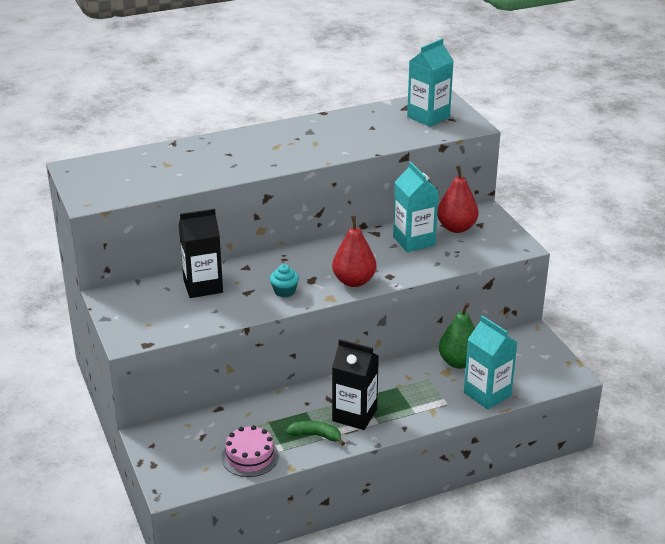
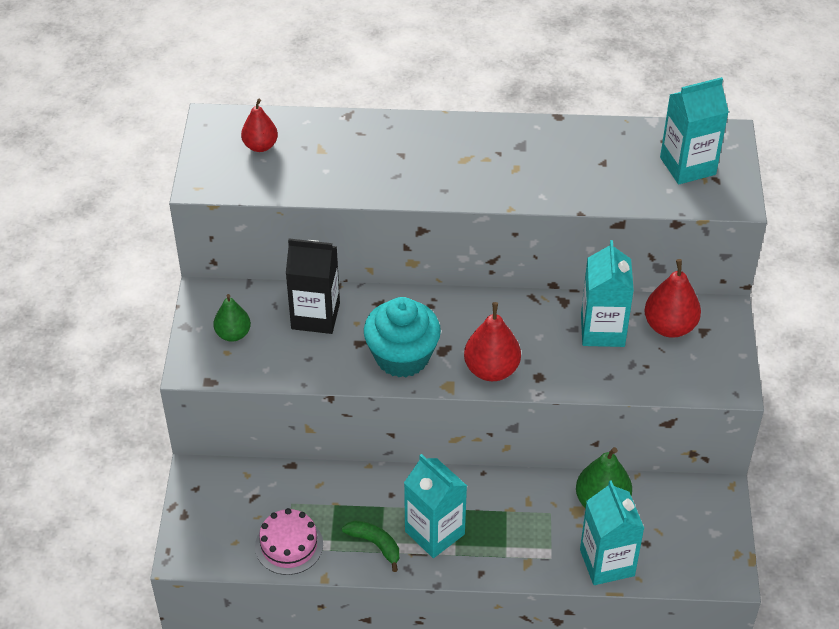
camera: 25 degrees right, 15 degrees up
turquoise cupcake [270,264,299,297] -> turquoise cupcake [364,297,441,377], size x2.06
black carton [332,339,379,430] -> turquoise carton [404,454,467,558]
none -> green pear [213,294,251,342]
none -> red pear [241,99,278,152]

